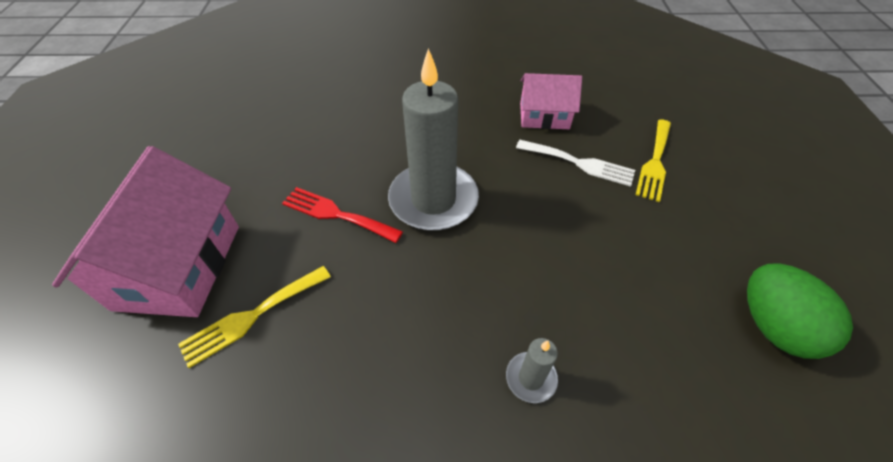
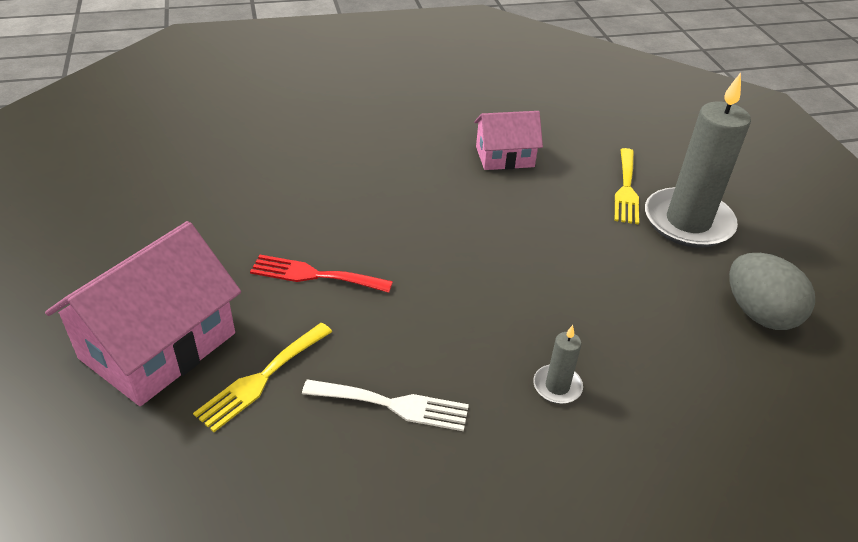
camera: 15 degrees left, 10 degrees down
pink house [52,146,239,317] -> pink house turned 45 degrees clockwise [45,221,241,406]
grey candle [388,48,479,231] -> grey candle moved to [645,73,751,248]
white fork [516,140,635,187] -> white fork moved to [302,379,469,431]
green egg [747,264,853,359] -> grey egg [729,253,815,330]

